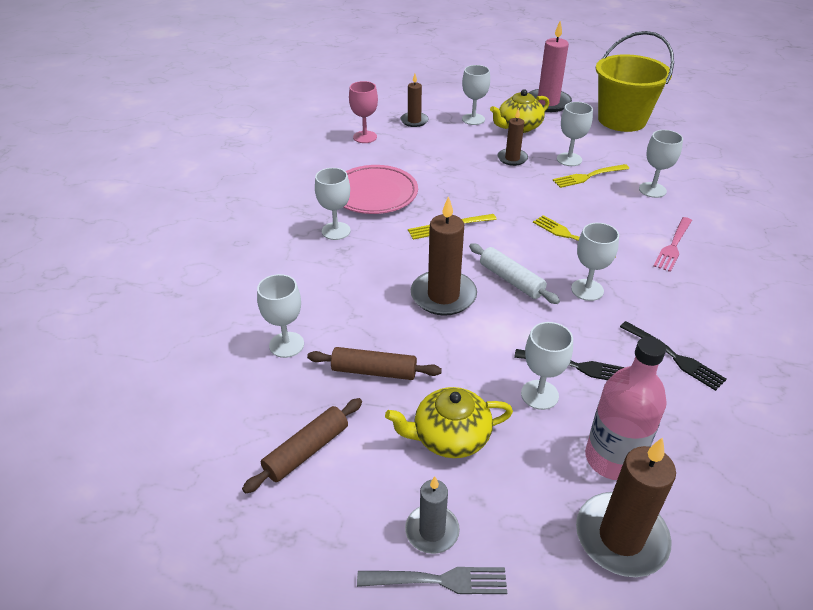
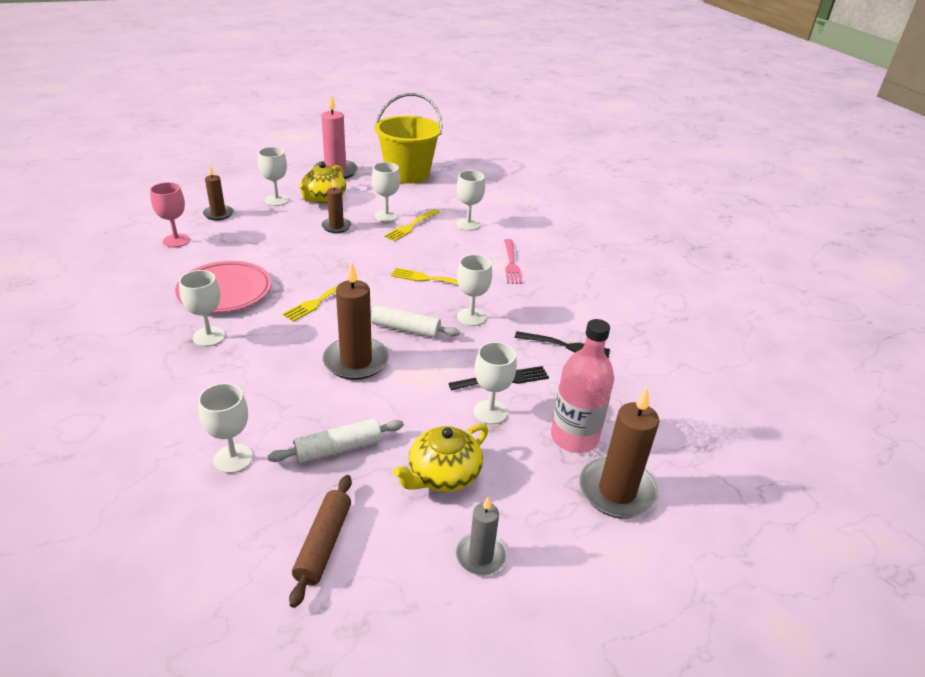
camera: 35 degrees left, 5 degrees down
brown rolling pin [307,347,442,380] -> white rolling pin [268,418,404,463]
grey fork [357,567,507,594] -> none

